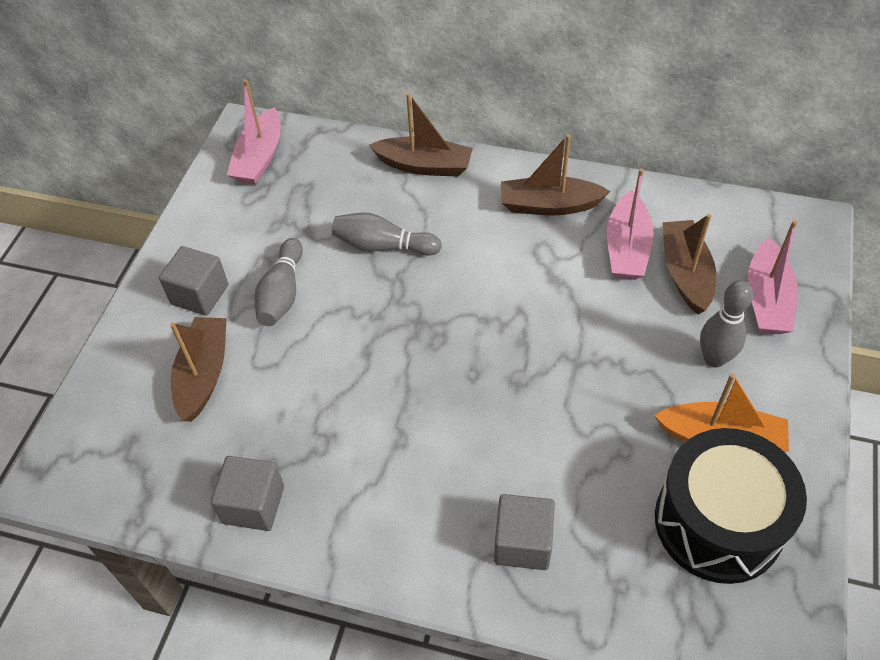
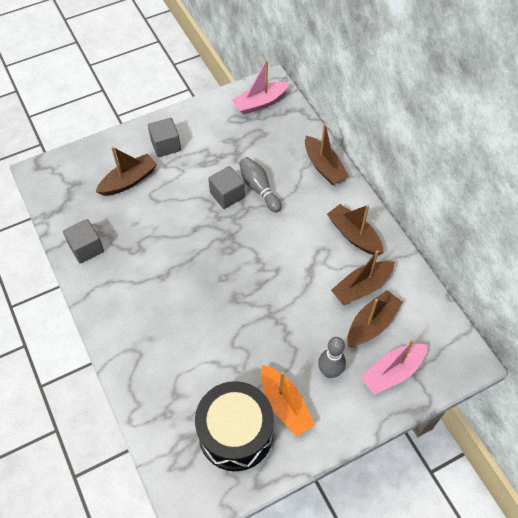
camera: 45 degrees right, 5 degrees up
grey bowling pin [254,238,303,326] -> none
grey cube [494,494,555,570] -> grey cube moved to [208,166,245,209]
pink boat [607,168,654,280] -> brown boat [331,250,395,305]

